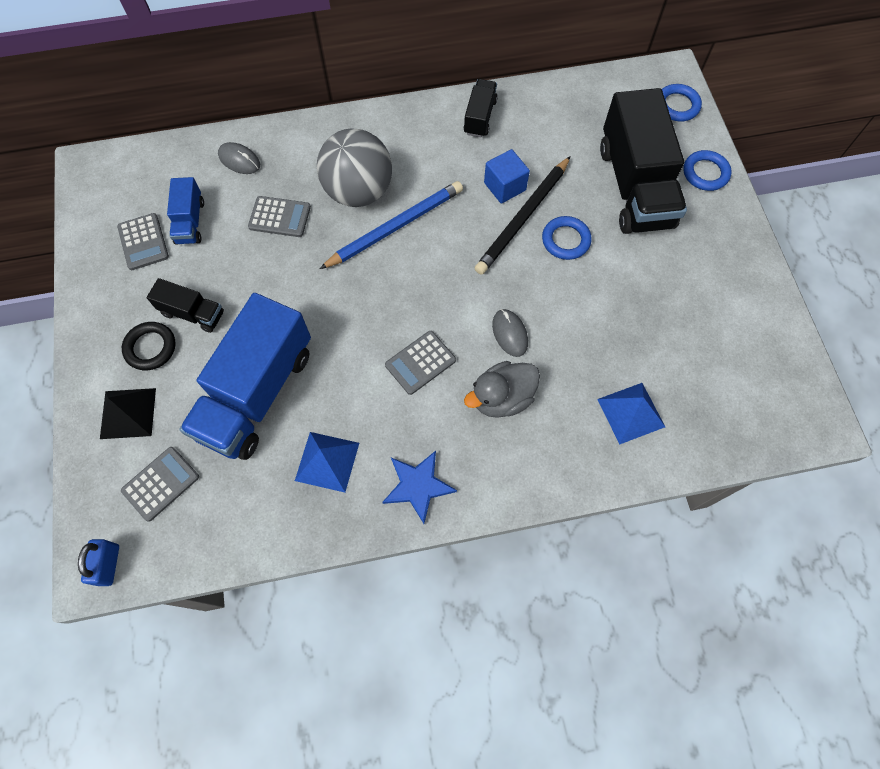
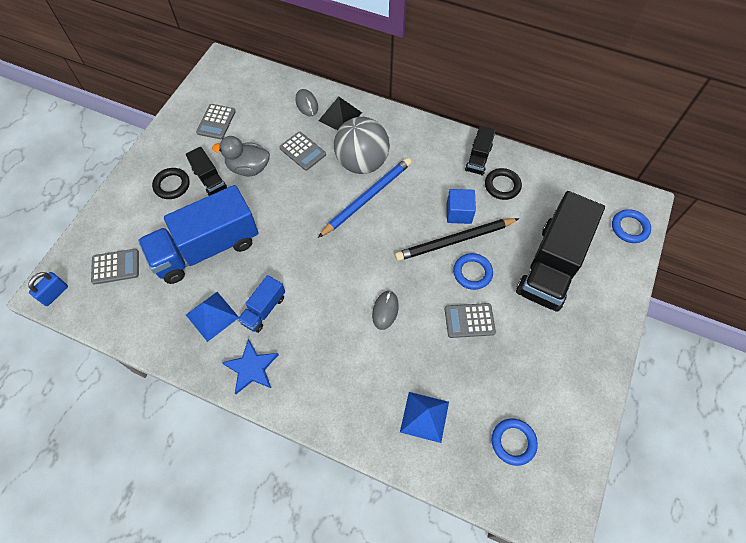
camera: 35 degrees right, 5 degrees down
black pyramid [100,388,156,439] -> black pyramid moved to [319,97,362,130]
blue truck [167,177,204,244] -> blue truck moved to [238,275,285,333]
blue pencil [320,181,463,269] -> blue pencil turned 45 degrees counterclockwise [318,158,412,238]
grey calculator [385,331,456,395] -> grey calculator moved to [445,303,496,338]
black truck [464,79,498,137] -> black truck turned 150 degrees clockwise [465,126,496,175]
grey duck [464,361,540,418] -> grey duck moved to [212,136,270,176]
blue ring [683,150,731,191] -> blue ring moved to [492,419,538,466]
none -> black ring [485,168,522,200]

